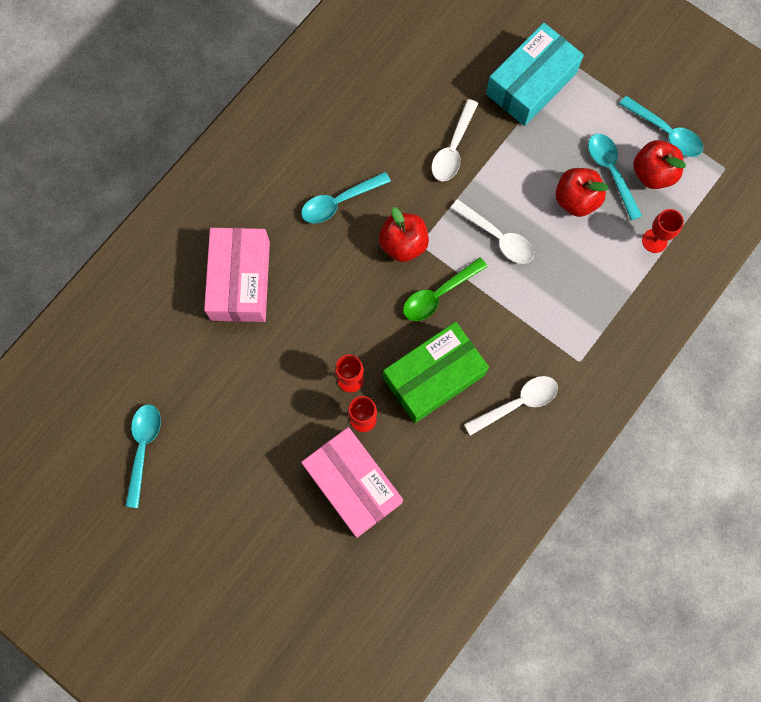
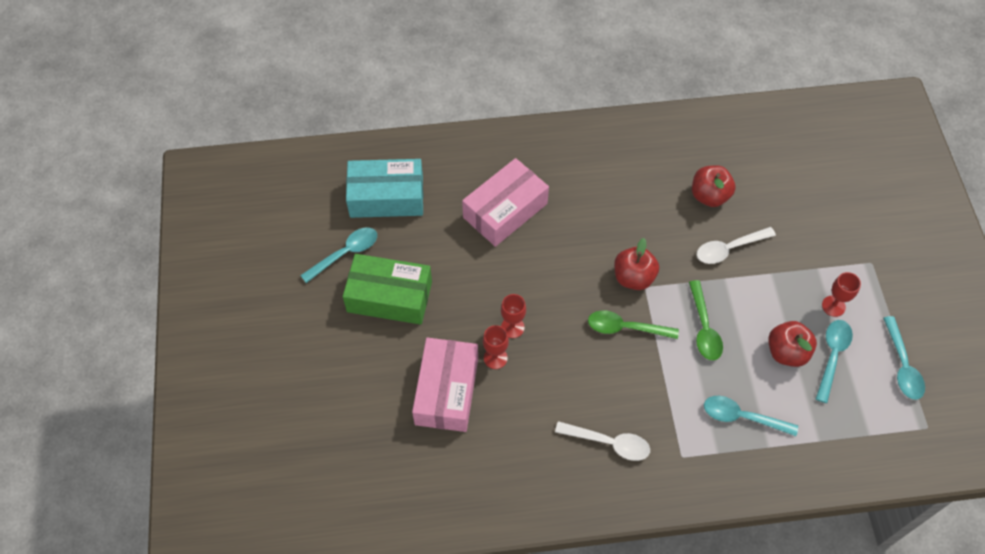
camera: 45 degrees right, 15 degrees down
turquoise spoon [301,172,391,224] -> turquoise spoon moved to [704,396,798,436]
green box [383,322,489,423] -> green box moved to [343,254,432,325]
white spoon [451,199,534,264] -> green spoon [689,280,723,361]
turquoise box [486,23,584,126] -> turquoise box moved to [346,159,423,218]
red apple [633,140,686,189] -> red apple moved to [692,165,736,207]
red goblet [642,209,684,253] -> red goblet moved to [822,272,861,317]

